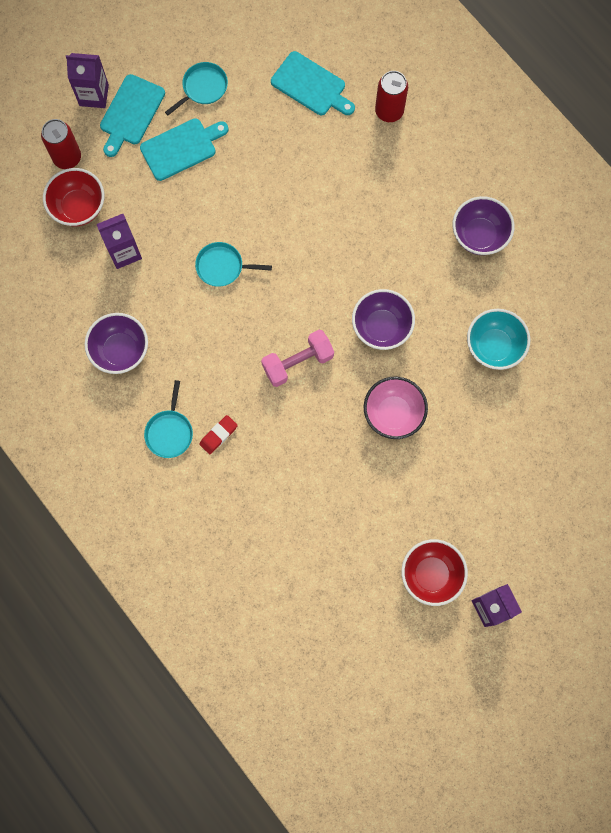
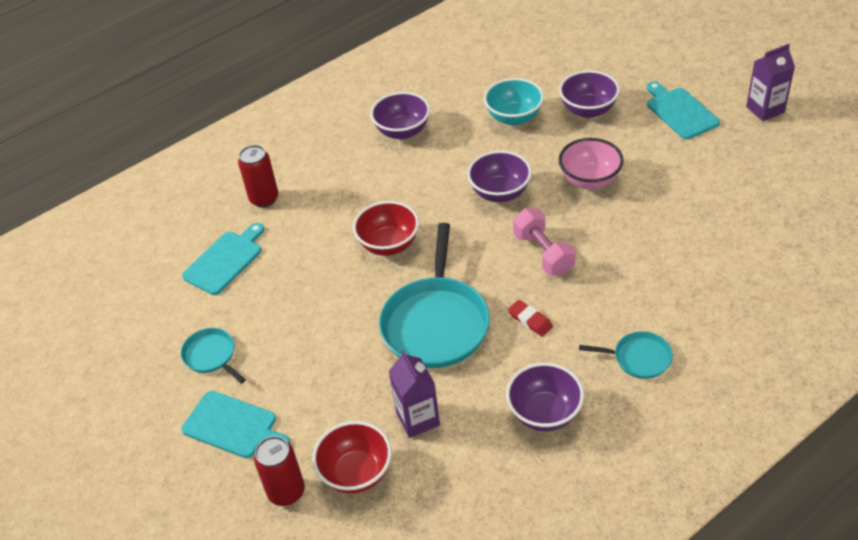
camera: 85 degrees left, 30 degrees down
purple carton [66,53,109,108] -> none
turquoise cutting board [140,118,229,181] -> turquoise cutting board moved to [647,82,720,139]
turquoise pan [195,242,272,287] -> turquoise pan [379,223,490,368], size x2.04
red eraser [199,415,238,454] -> red eraser moved to [508,300,553,337]
red bowl [401,539,468,606] -> red bowl moved to [353,201,419,256]
none -> purple bowl [559,70,620,118]

